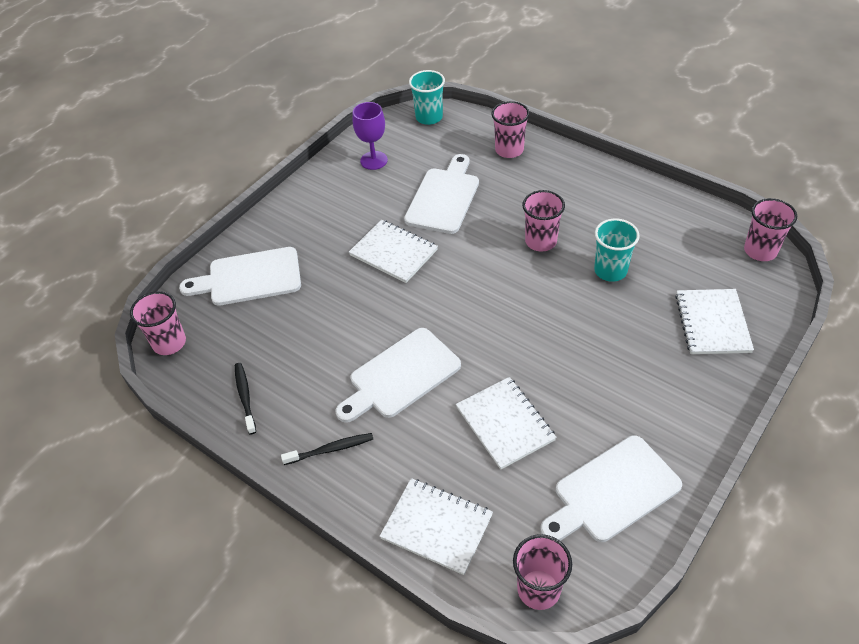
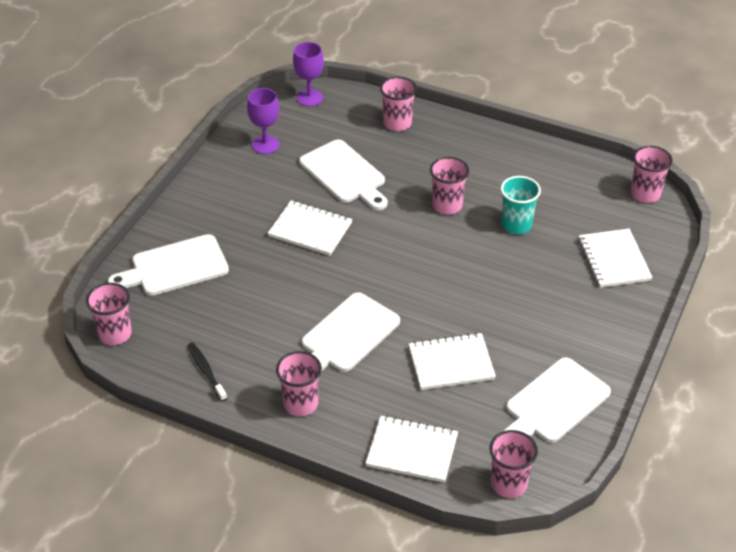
camera: 15 degrees left, 5 degrees down
black toothbrush [281,433,373,465] -> pink cup [276,351,322,416]
white cutting board [404,154,479,234] -> white cutting board turned 135 degrees clockwise [299,139,388,210]
turquoise cup [409,70,445,125] -> purple goblet [293,42,324,106]
white notebook [456,377,557,470] -> white notebook turned 60 degrees counterclockwise [409,332,496,390]

